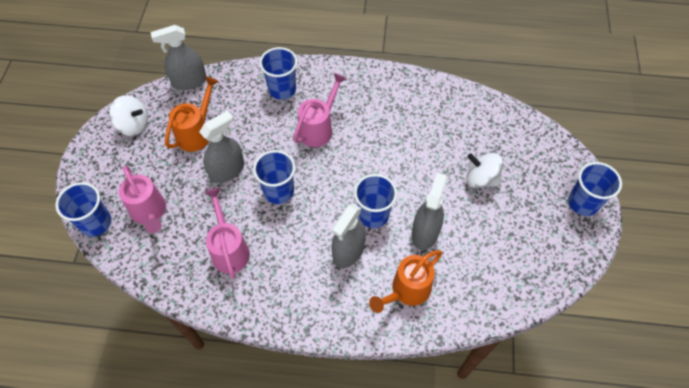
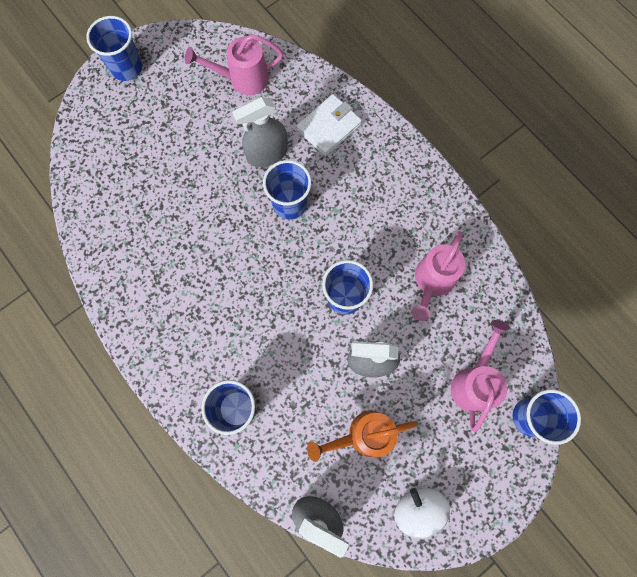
camera: 135 degrees left, 15 degrees up
pink watering can [293,73,346,147] -> pink watering can moved to [185,34,284,95]
grey spray bottle [332,204,366,268] -> none
orange watering can [369,250,443,313] -> white wallet [296,94,362,156]
white spinning top [466,153,503,188] -> none

